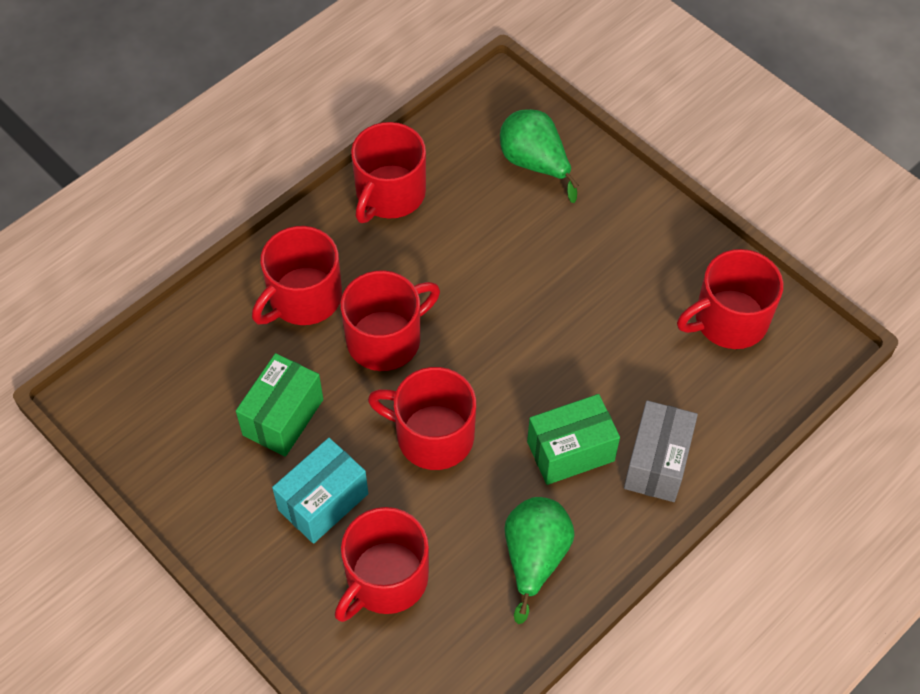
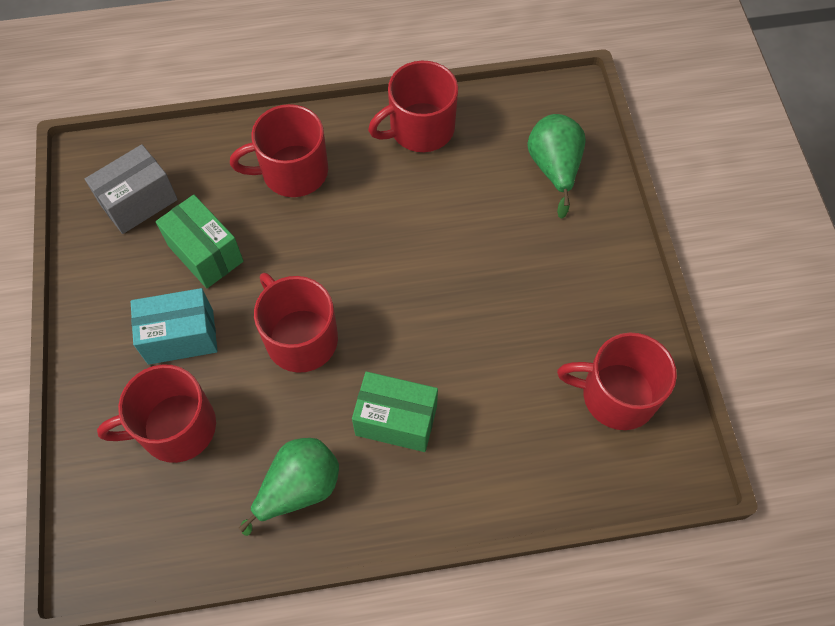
camera: 35 degrees right, 5 degrees up
green box [236,353,323,457] -> green box turned 75 degrees clockwise [156,195,243,288]
red mug [341,270,440,371] -> none
grey box [624,401,698,502] -> grey box moved to [85,144,178,234]

